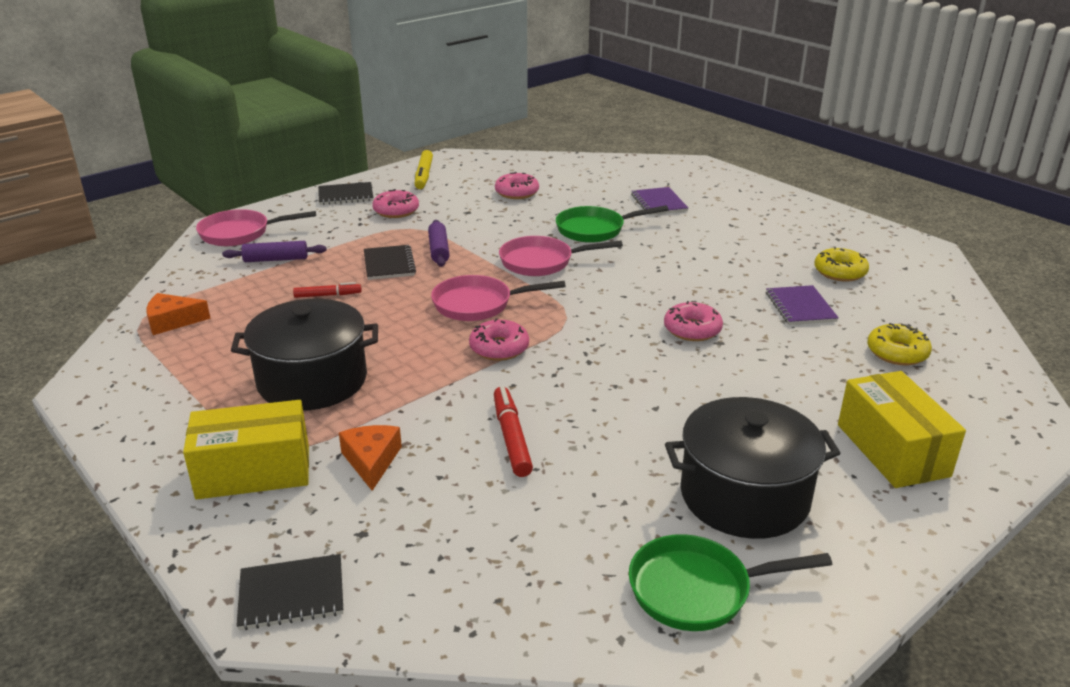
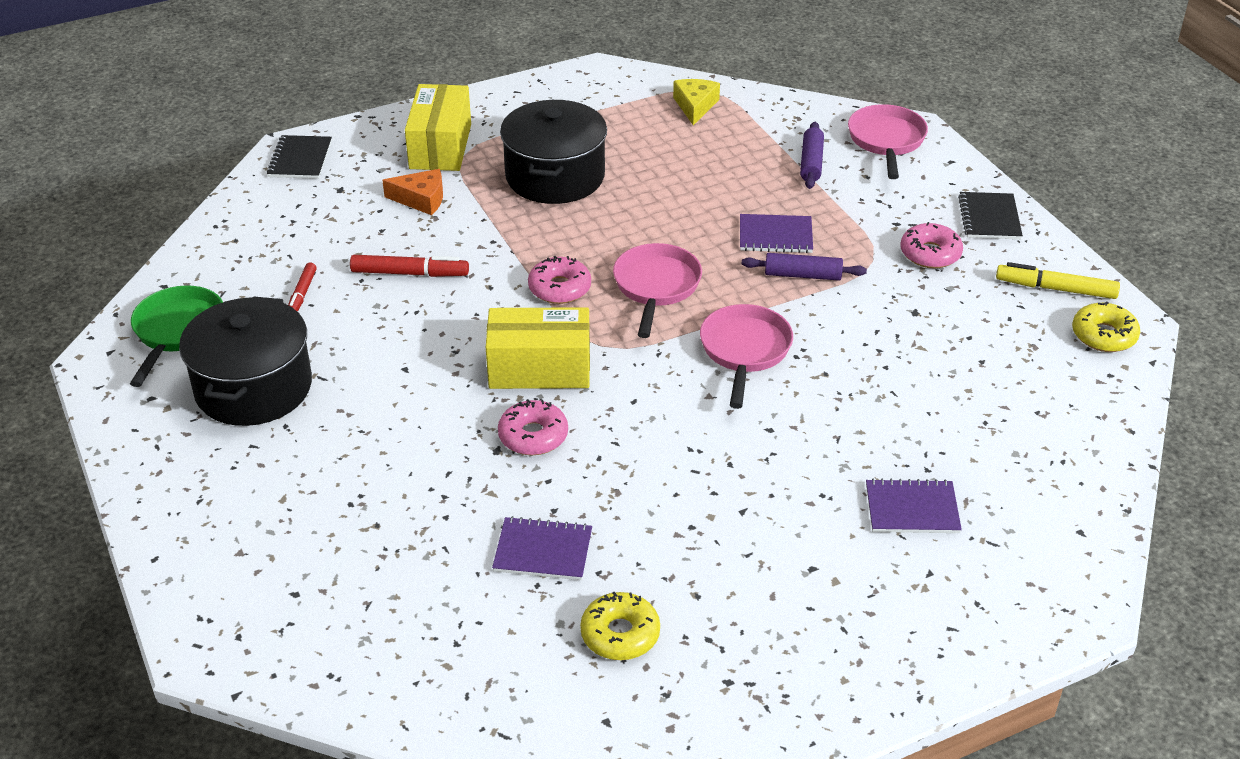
camera: 105 degrees right, 10 degrees up
orange cheese [146,293,211,335] -> yellow cheese [673,79,720,125]
red marker [293,282,362,298] -> red marker moved to [288,262,317,312]
black notebook [364,245,416,280] -> purple notebook [740,214,813,253]
pink donut [495,172,539,199] -> none
green pan [556,205,669,243] -> none
yellow box [838,371,966,488] -> yellow box moved to [486,307,590,389]
yellow donut [867,323,932,365] -> yellow donut moved to [1072,302,1140,352]

